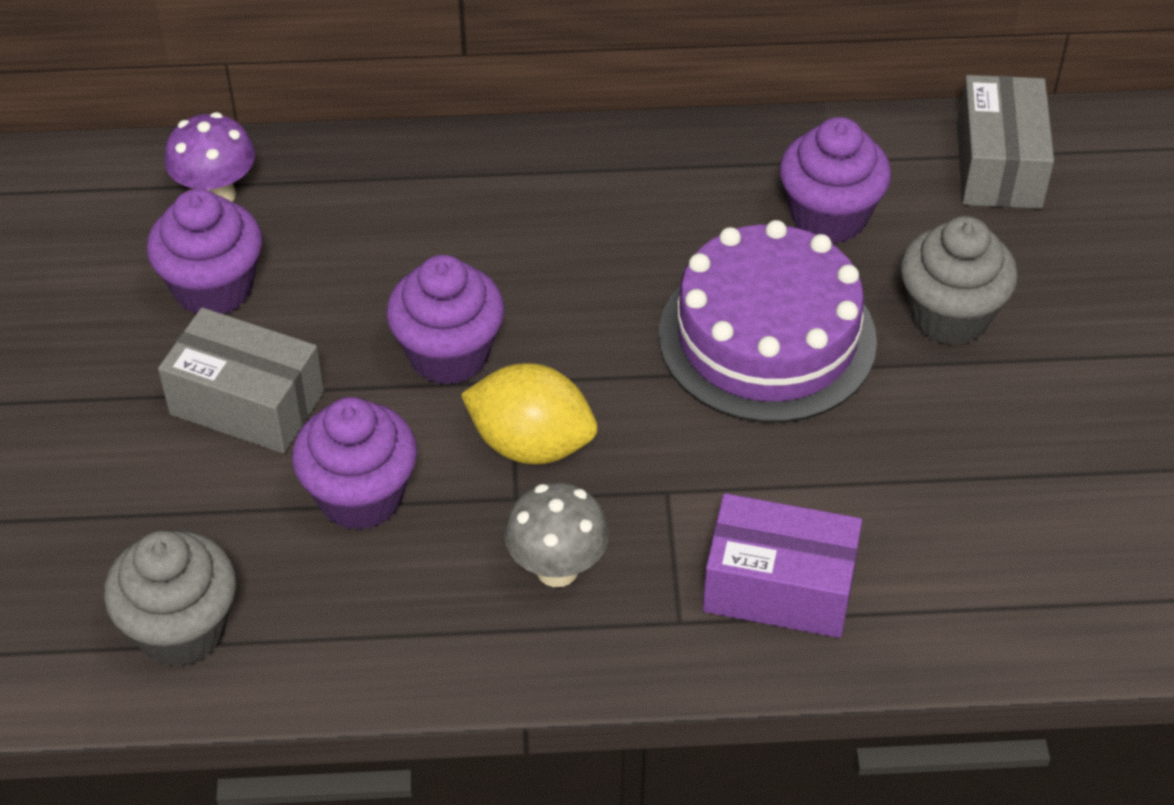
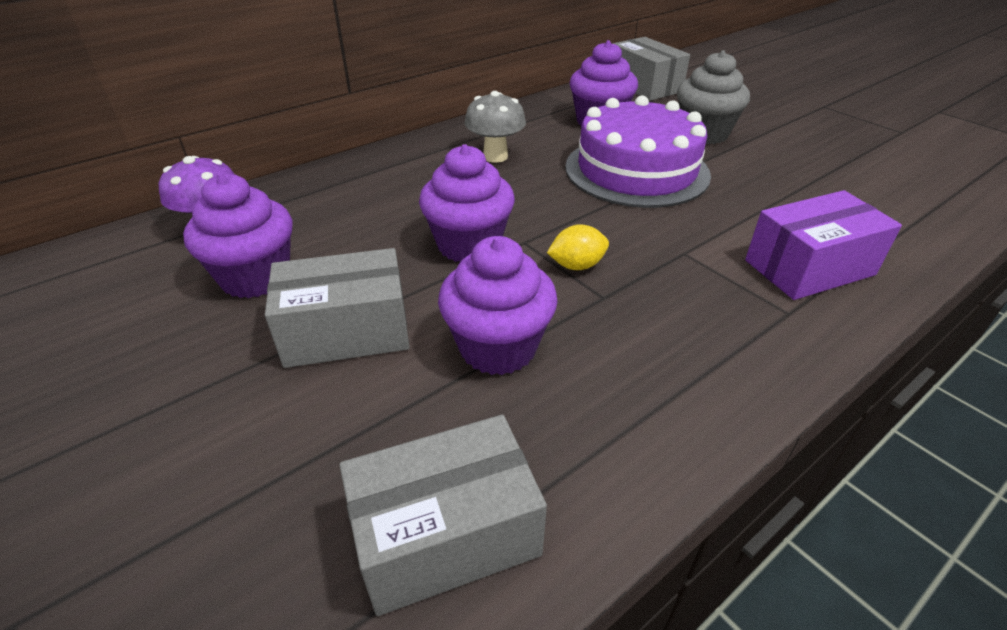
camera: 35 degrees left, 10 degrees down
grey cupcake [104,530,236,666] -> grey box [339,414,547,616]
yellow lemon [461,363,598,465] -> yellow lemon [547,224,609,270], size x0.57
grey mushroom [504,483,609,587] -> grey mushroom moved to [464,91,526,163]

